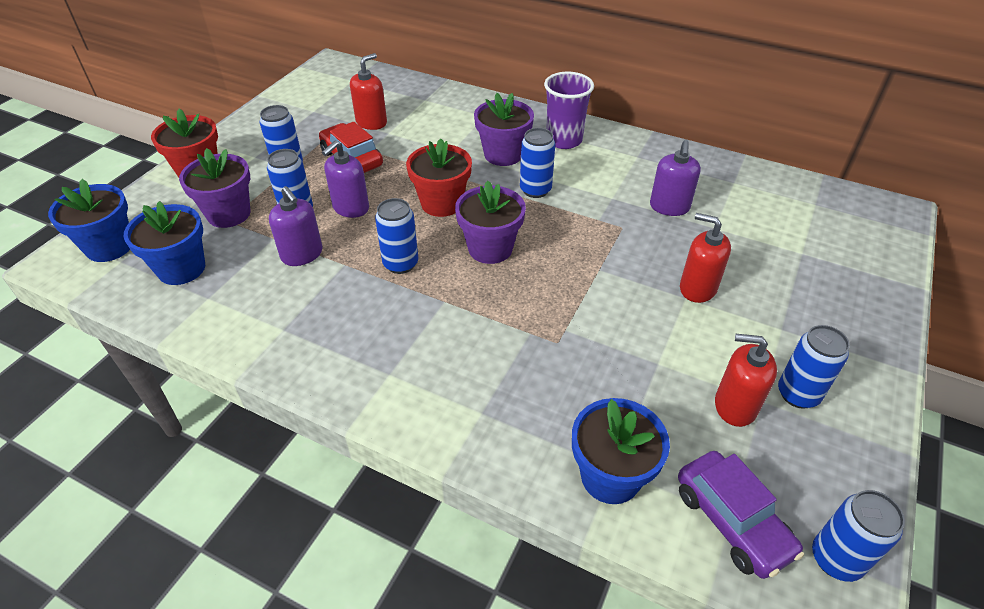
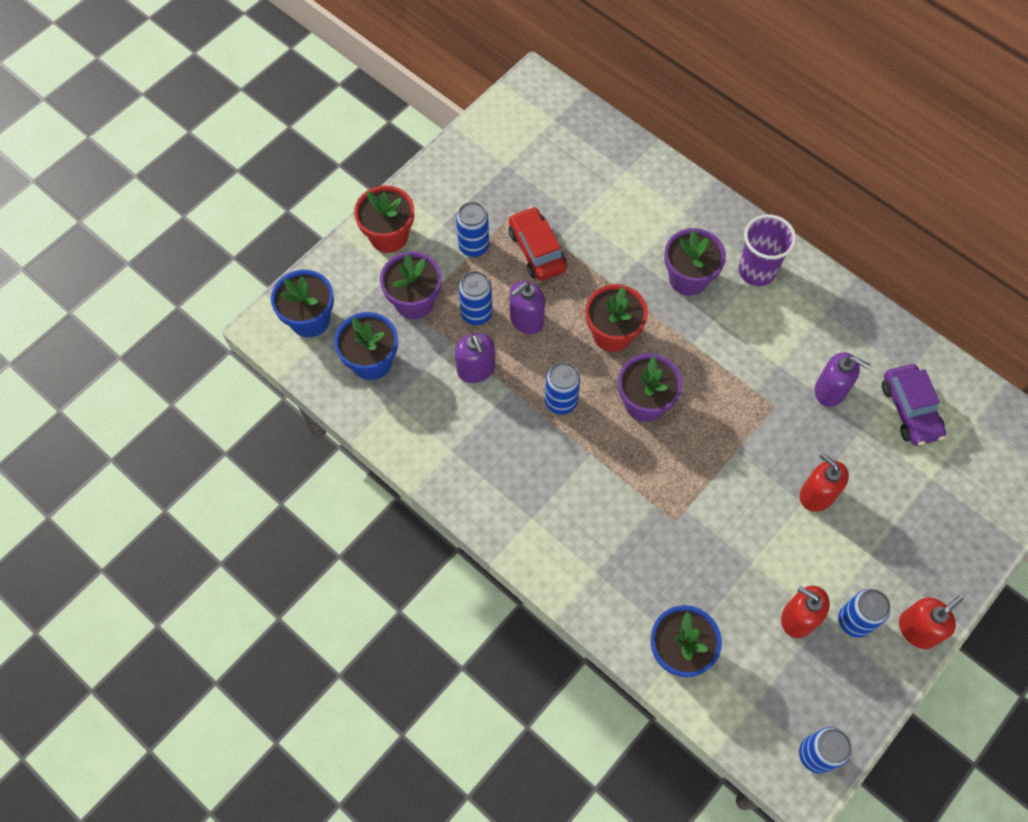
camera: 15 degrees right, 20 degrees up
red soap dispenser [350,53,387,130] -> red soap dispenser moved to [899,596,963,649]
blue can [520,128,555,198] -> none
purple soap dispenser [650,140,701,216] -> purple soap dispenser turned 90 degrees counterclockwise [815,352,871,407]
purple car [678,451,804,579] -> purple car moved to [882,364,946,446]

